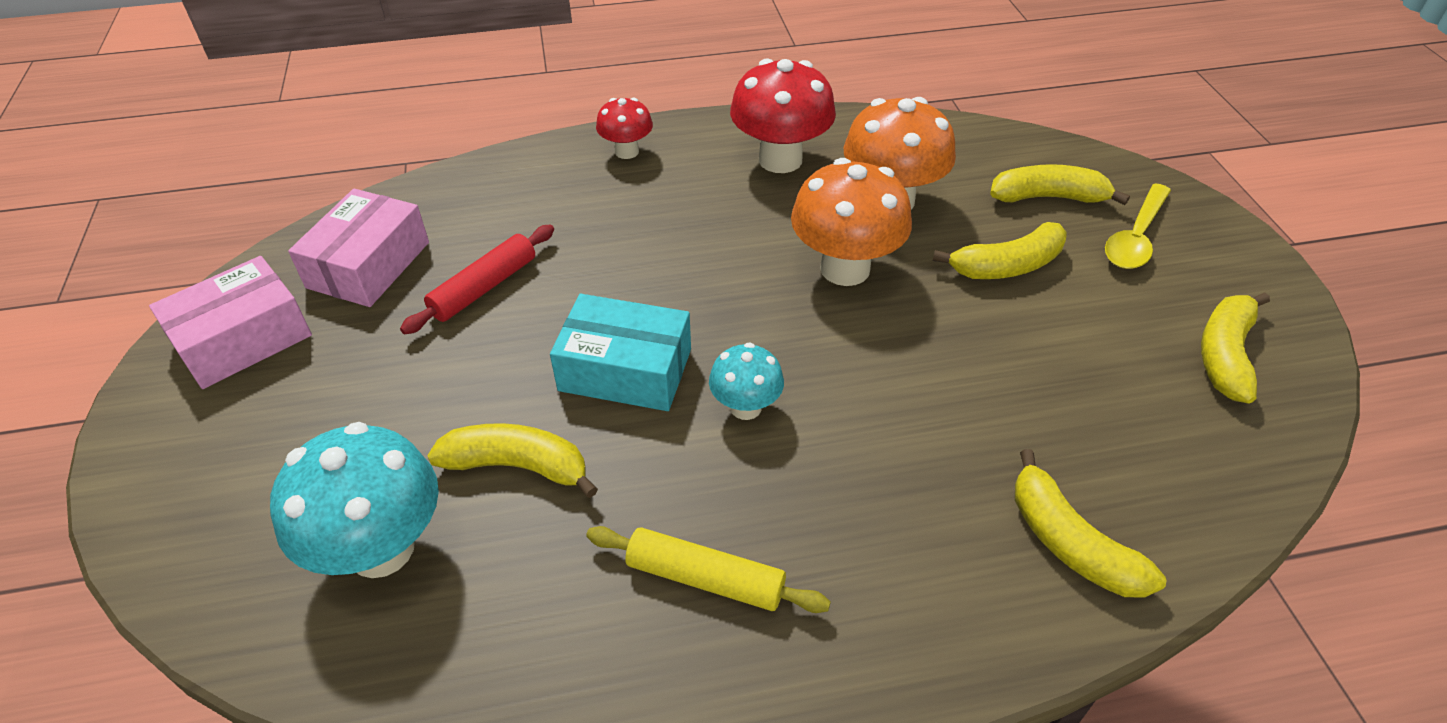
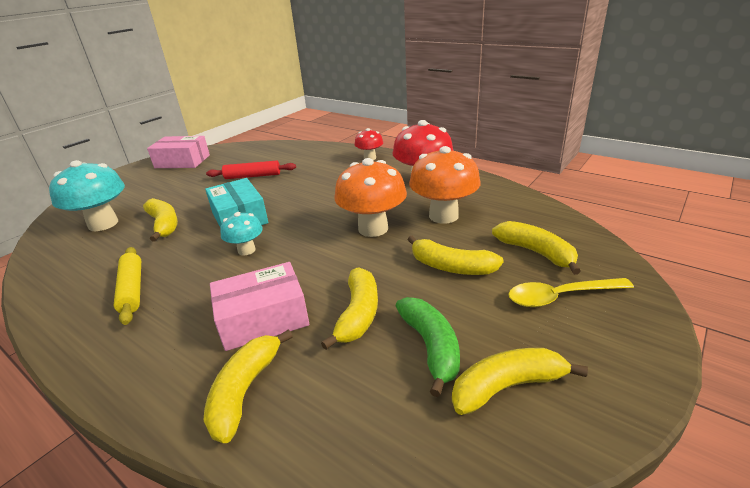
camera: 50 degrees right, 15 degrees down
pink box [288,189,429,307] -> pink box moved to [210,262,309,351]
none -> yellow banana [321,267,378,350]
none -> green banana [396,297,460,397]

